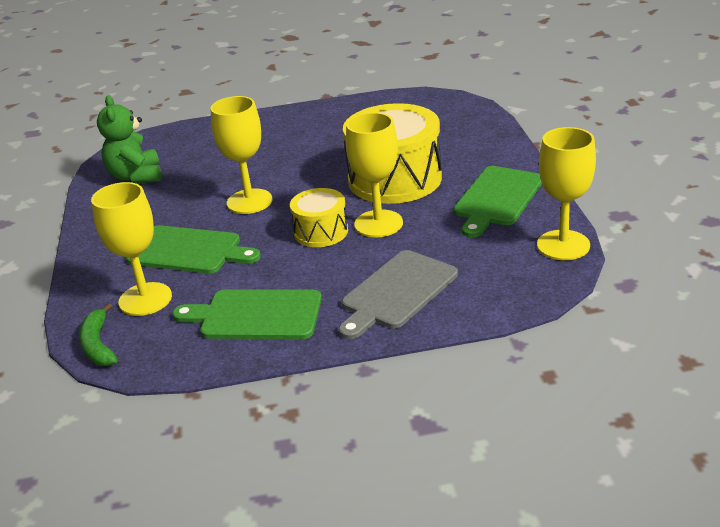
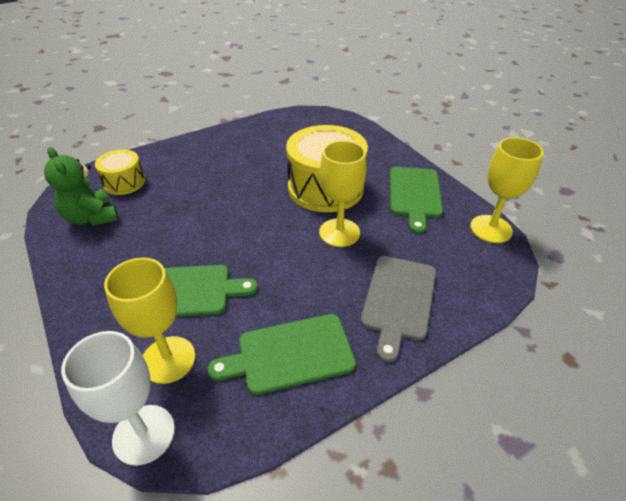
camera: 25 degrees left, 10 degrees up
green banana [79,303,118,366] -> white goblet [61,331,175,466]
yellow goblet [211,96,272,214] -> none
yellow drum [290,188,348,247] -> yellow drum moved to [95,149,145,195]

